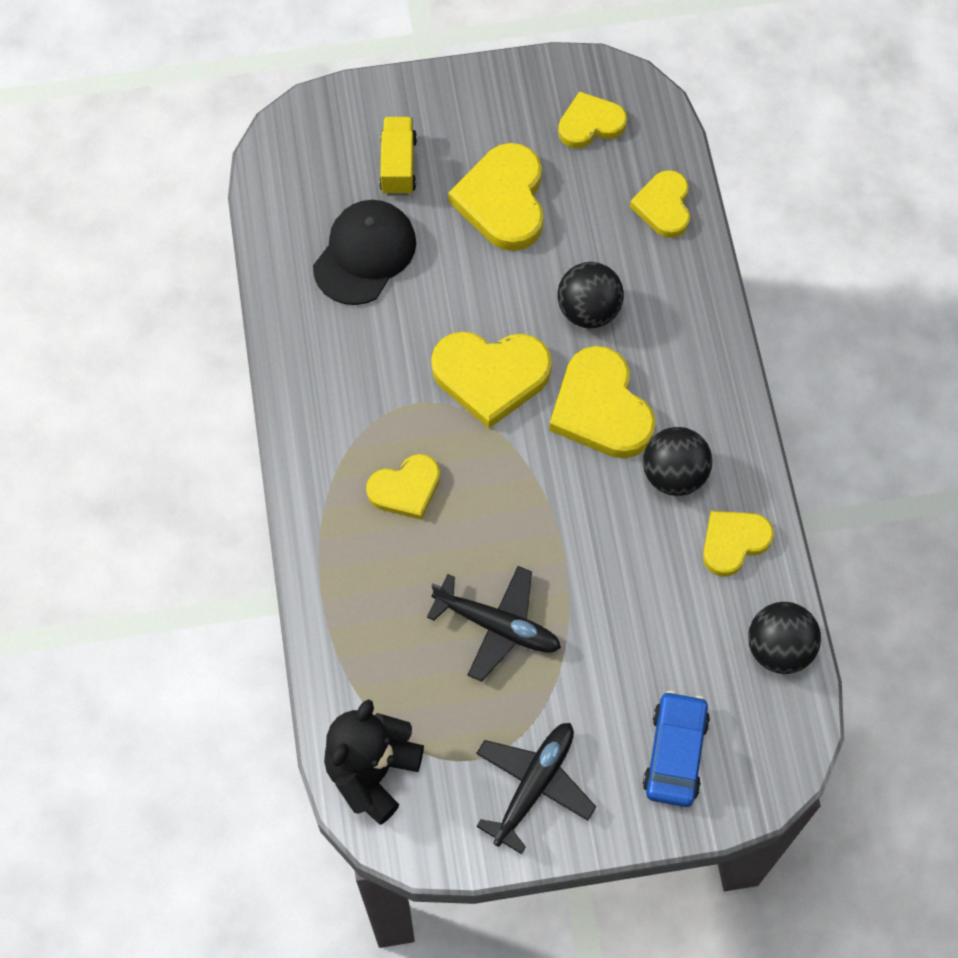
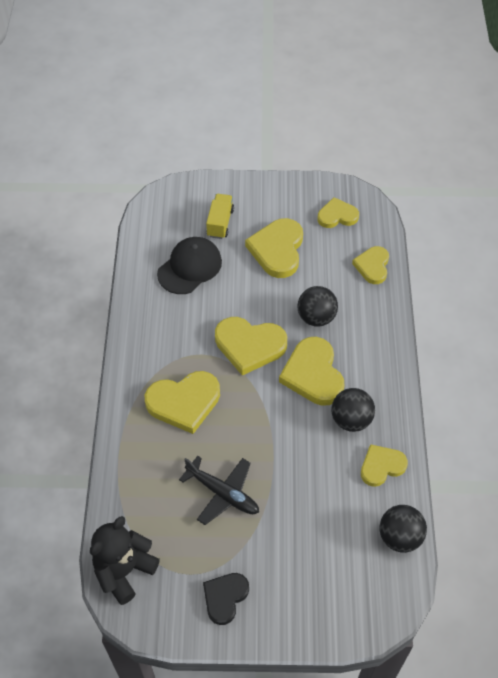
camera: 10 degrees right, 10 degrees down
yellow heart [366,454,440,520] -> yellow heart [145,371,220,434], size x1.60
black plane [476,723,596,854] -> black heart [203,573,249,625]
blue car [643,691,710,807] -> none

